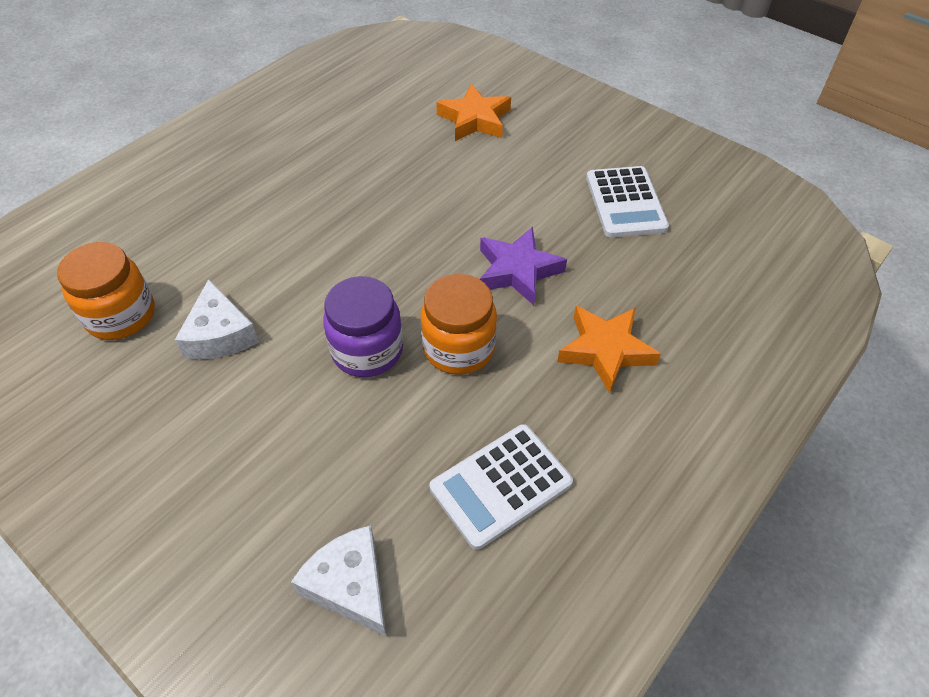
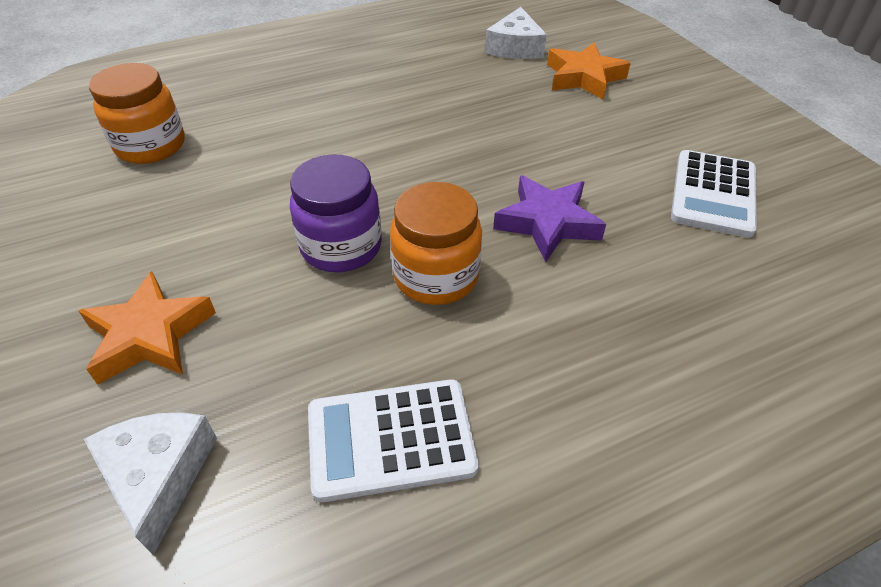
camera: 25 degrees right, 5 degrees down
white cheese [175,279,259,360] -> white cheese moved to [485,7,547,59]
orange star [557,306,661,394] -> orange star moved to [79,271,216,385]

